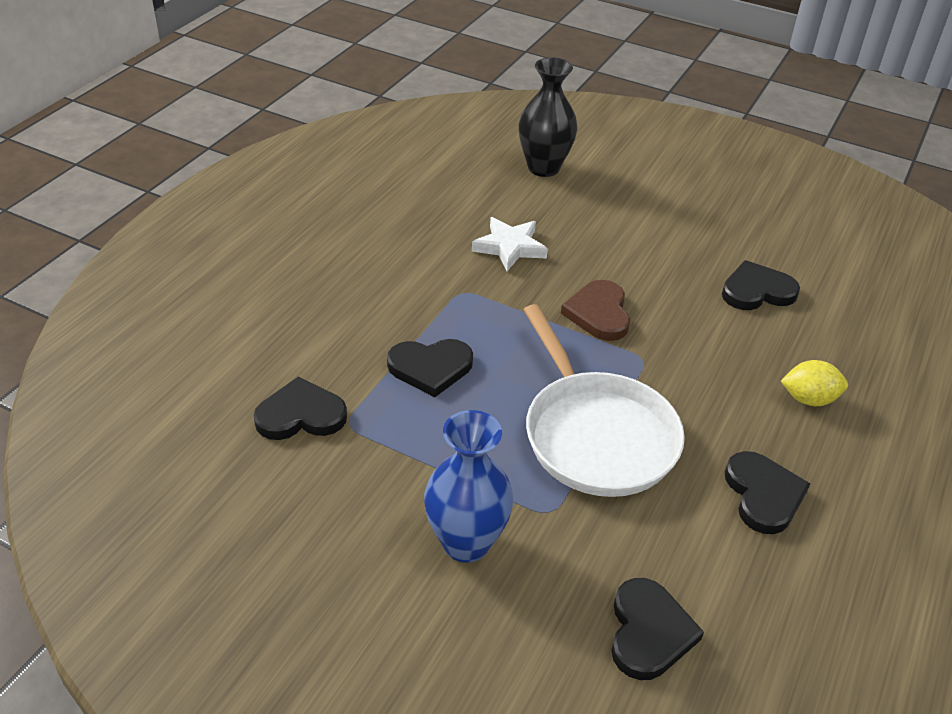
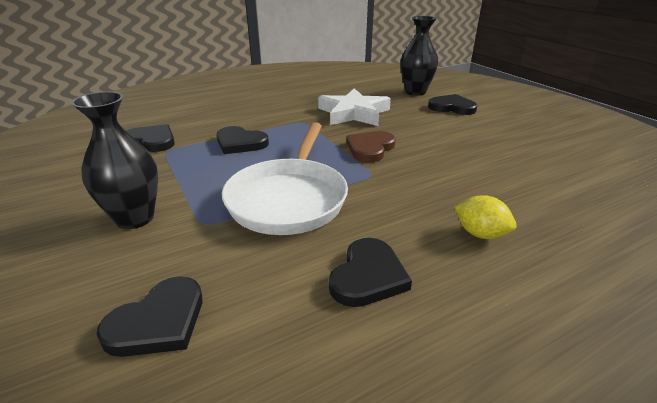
camera: 35 degrees right, 10 degrees down
blue vase [424,410,514,563] -> black vase [71,92,158,229]
white star [472,217,548,271] -> white star [318,88,391,126], size x1.53
black heart [722,260,800,310] -> black heart moved to [428,94,477,115]

